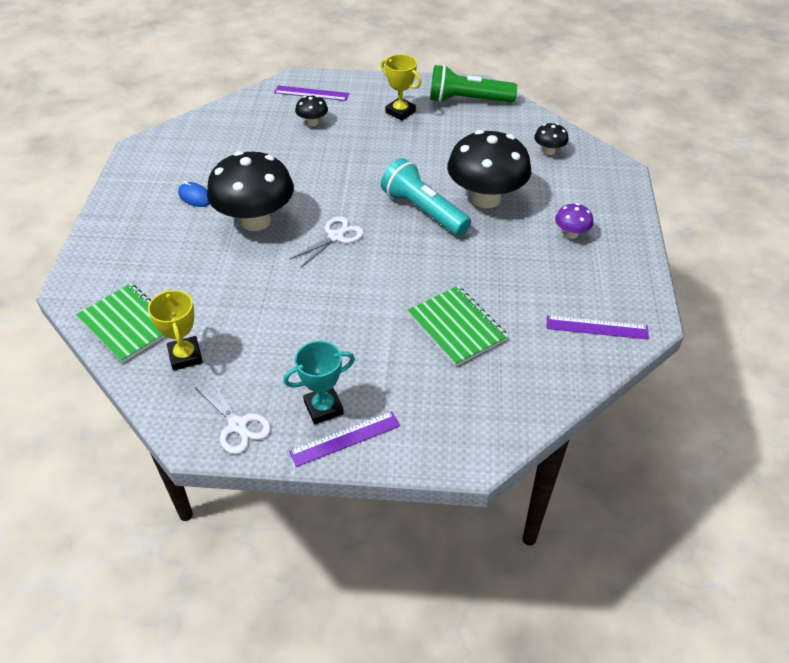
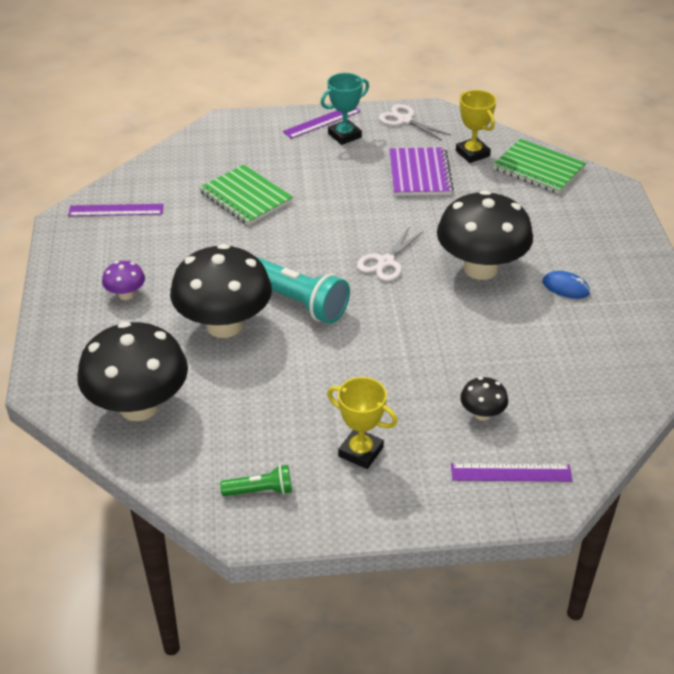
camera: 170 degrees right, 5 degrees down
green flashlight [430,65,517,103] -> green flashlight [220,465,292,496], size x0.51
black mushroom [534,123,569,155] -> black mushroom [77,322,188,421], size x2.27
none -> purple notebook [389,147,454,196]

